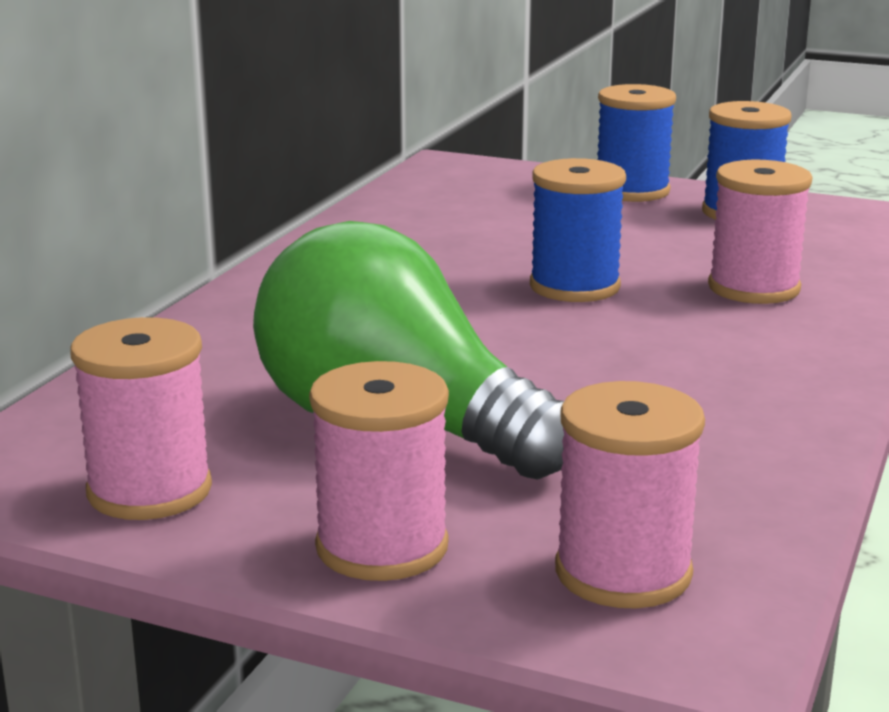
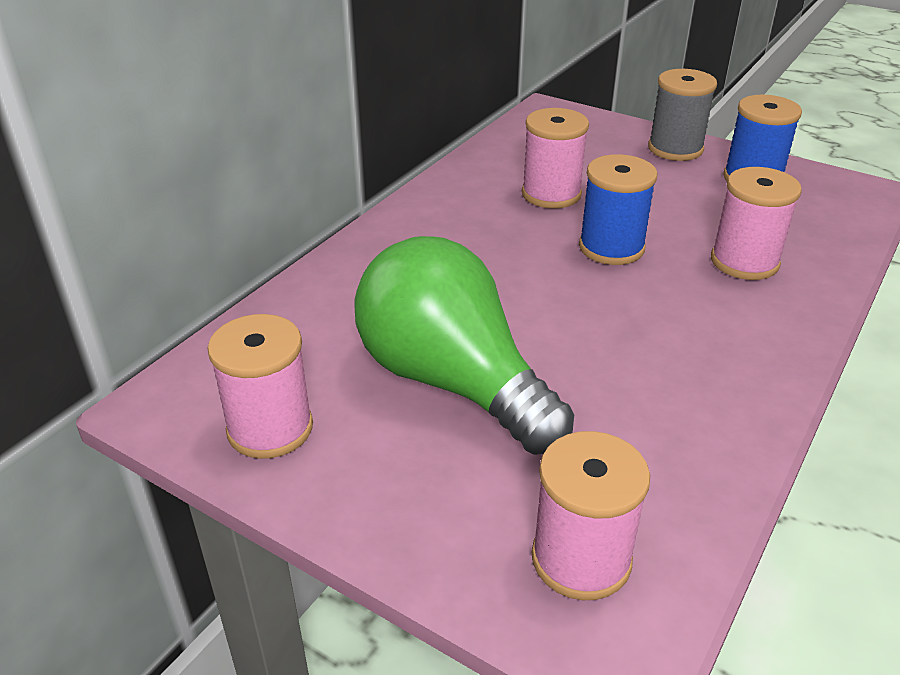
camera: 10 degrees right, 15 degrees up
pink spool [309,361,449,581] -> pink spool moved to [522,108,589,208]
blue spool [597,84,676,202] -> grey spool [648,69,717,161]

